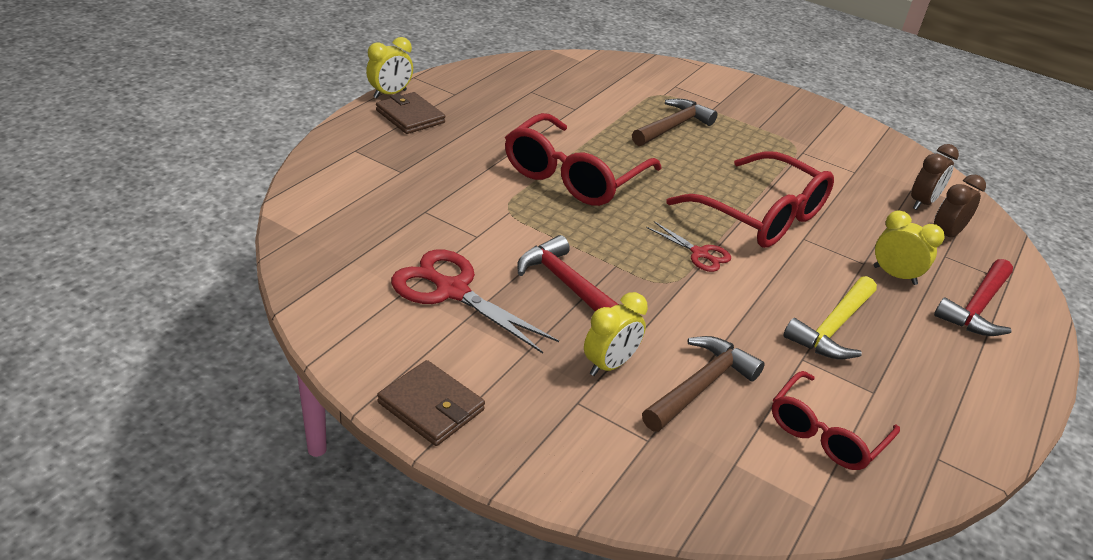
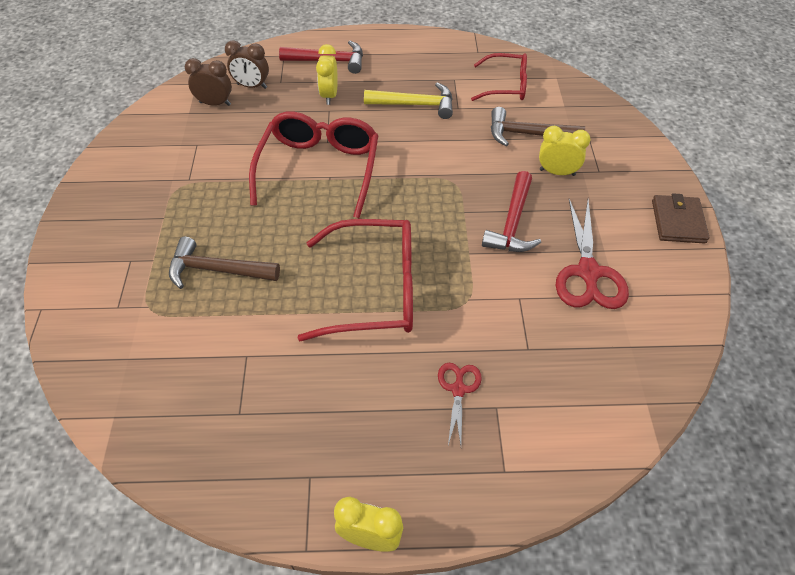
camera: 120 degrees left, 15 degrees up
brown wallet [376,92,445,134] -> none
red scissors [646,221,731,272] -> red scissors moved to [438,363,482,445]

